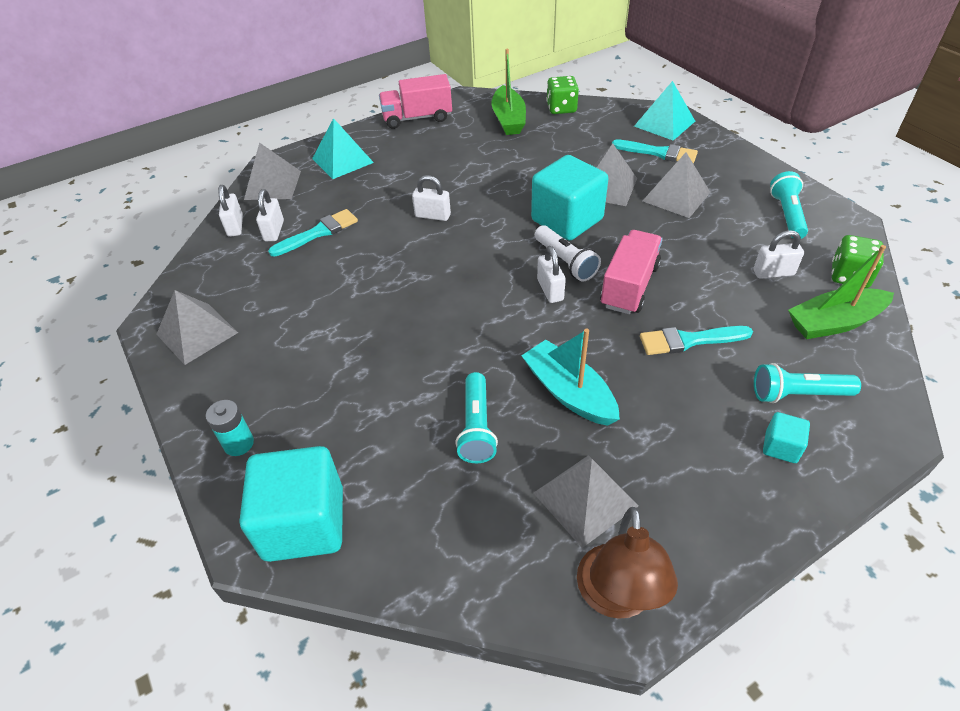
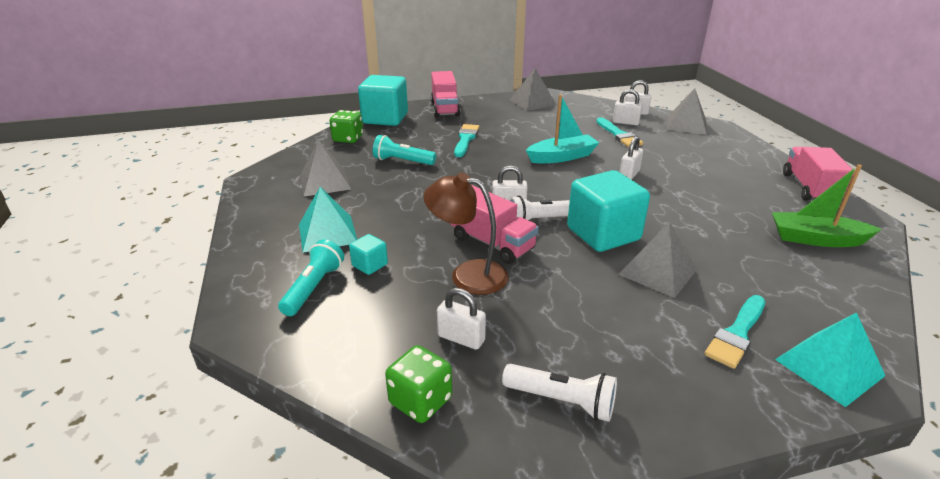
camera: 105 degrees right, 15 degrees down
turquoise battery [206,400,254,456] -> pink truck [431,71,460,117]
turquoise pyramid [312,118,374,179] -> turquoise pyramid moved to [299,187,357,252]
turquoise boat [521,329,620,426] -> turquoise boat moved to [526,95,599,163]
green dice [546,76,579,114] -> green dice moved to [329,110,363,143]
brown lamp [577,507,678,619] -> brown lamp moved to [424,173,509,295]
turquoise brush [640,326,753,355] -> turquoise brush moved to [454,124,479,157]
grey pyramid [643,152,710,218] -> none
white padlock [753,230,804,279] -> white padlock turned 75 degrees counterclockwise [437,288,486,350]
turquoise cube [763,412,810,463] -> turquoise cube moved to [349,234,388,275]
turquoise flashlight [770,171,808,239] -> white flashlight [502,364,617,422]
green boat [788,245,894,339] -> none

